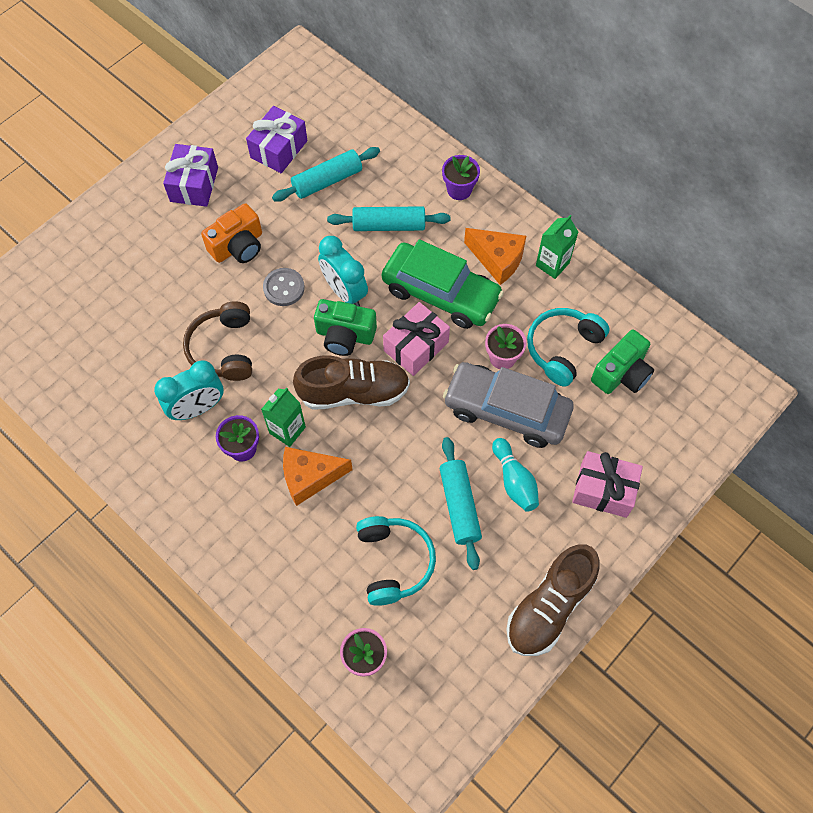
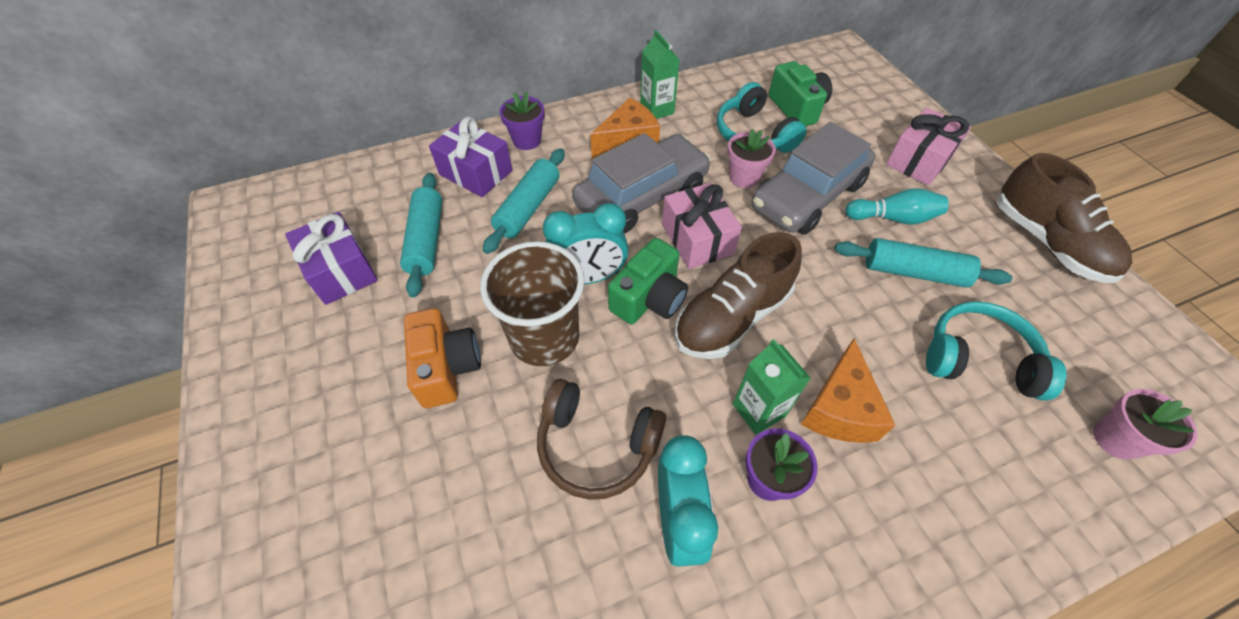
camera: 65 degrees left, 10 degrees down
purple gift [163,144,218,207] -> purple gift moved to [429,117,512,197]
grey button [263,268,305,306] -> brown cup [480,241,585,366]
brown shoe [293,355,410,410] -> brown shoe turned 150 degrees counterclockwise [675,232,802,359]
green car [382,239,504,329] -> grey car [572,133,711,234]

